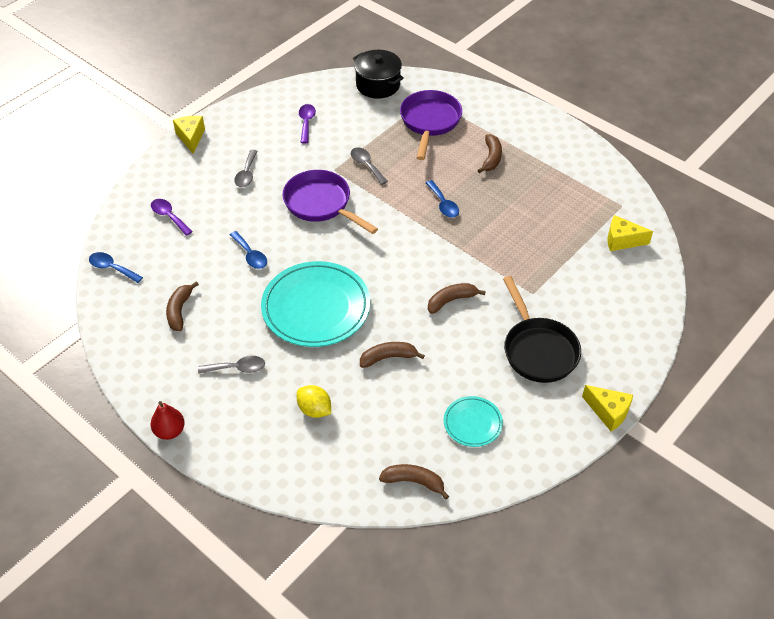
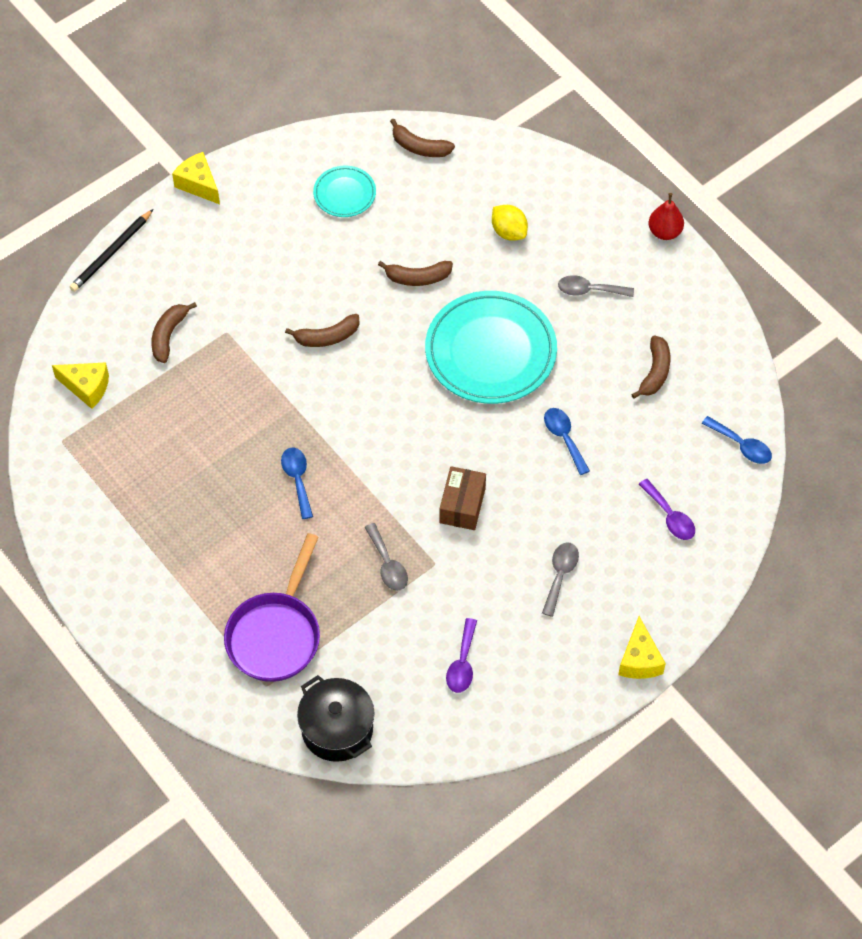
camera: 170 degrees left, 10 degrees up
purple pan [283,170,378,234] -> brown box [439,466,486,530]
brown banana [478,134,502,173] -> brown banana moved to [151,302,197,363]
black pan [503,276,581,383] -> none
none -> black pencil [70,209,153,292]

